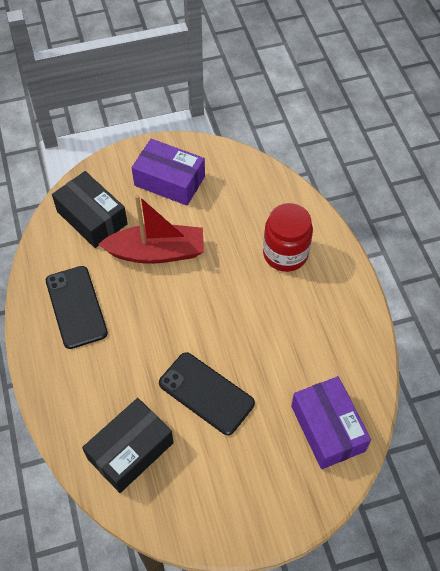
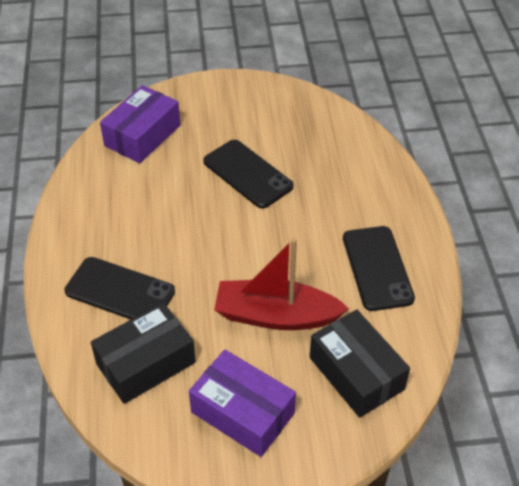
camera: 170 degrees left, 10 degrees down
black box [82,398,174,493] -> black box moved to [91,303,196,404]
red jar [263,203,313,272] -> black phone [65,257,175,319]
purple box [291,376,371,469] -> purple box turned 45 degrees clockwise [100,85,181,163]

